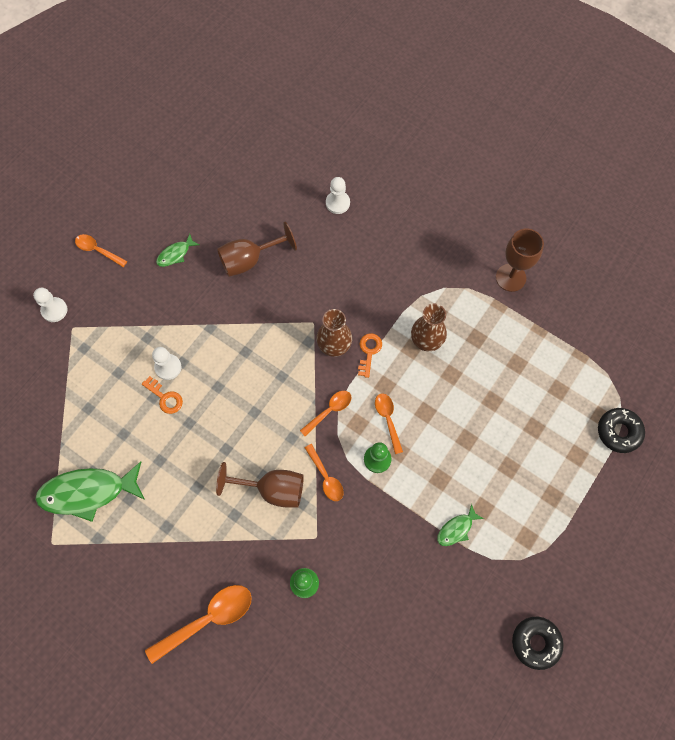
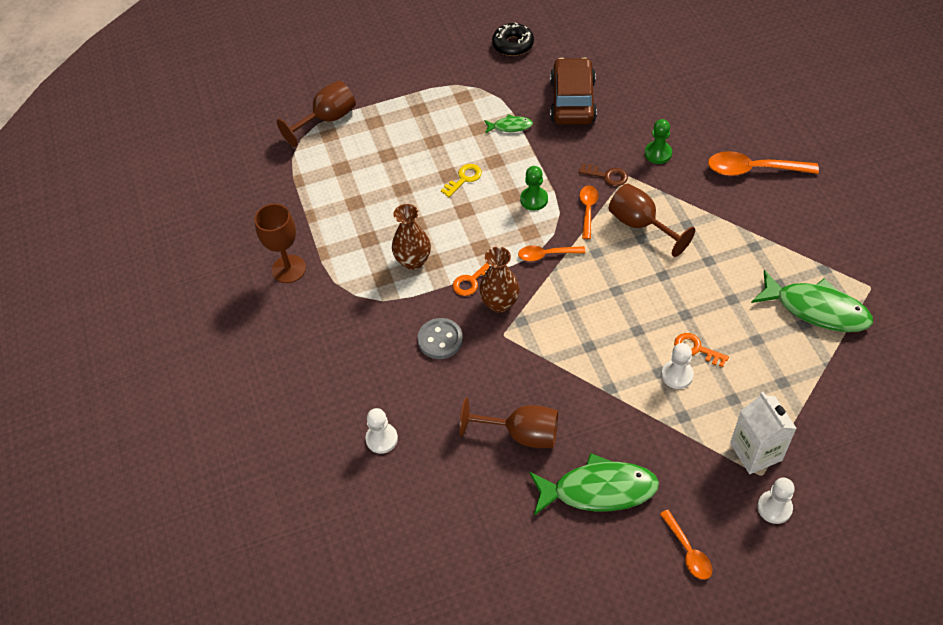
camera: 140 degrees left, 15 degrees down
orange key [142,376,183,414] -> orange key turned 45 degrees counterclockwise [674,333,729,367]
green fish [156,234,200,267] -> green fish [529,453,659,516], size x2.07
orange spoon [375,394,403,454] -> none
black donut [598,408,645,453] -> brown goblet [277,81,356,147]
none -> grey button [418,318,463,359]
none -> yellow key [441,164,482,197]
none -> brown car [550,57,597,125]
none -> brown key [579,164,628,187]
none -> white carton [730,392,797,474]

